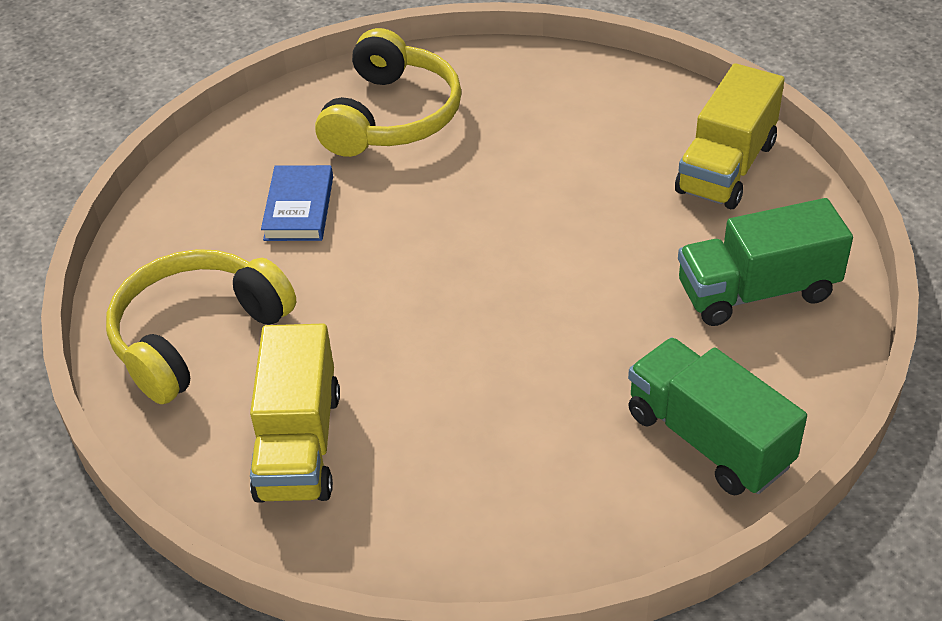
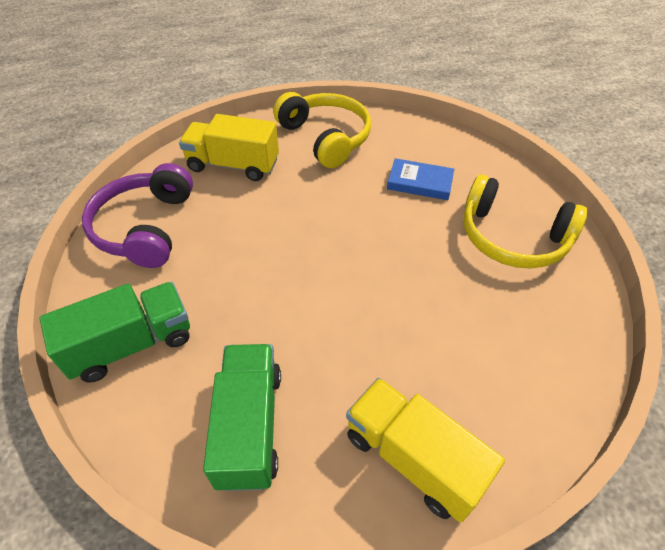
camera: 100 degrees right, 5 degrees up
none -> purple headphones [82,163,193,268]

